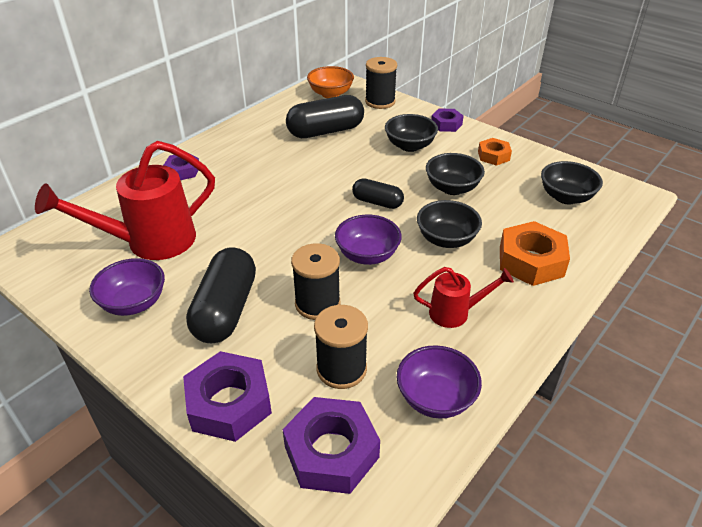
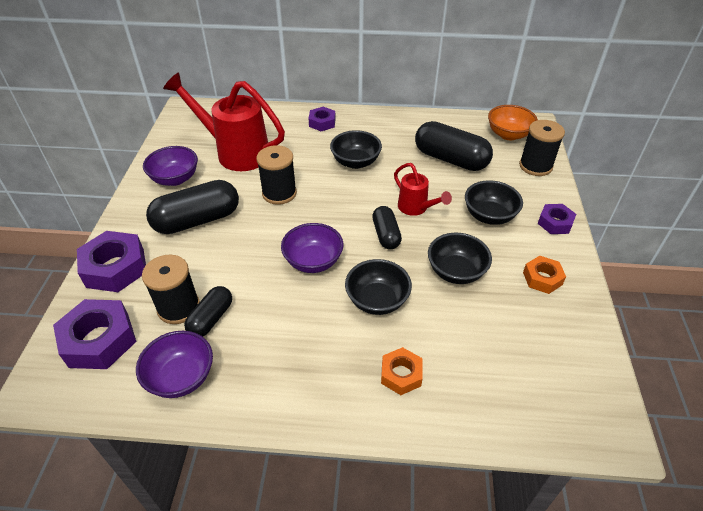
camera: 55 degrees right, 5 degrees up
black spool [291,243,340,320] -> black spool moved to [256,145,297,205]
red watering can [413,267,514,328] -> red watering can moved to [394,163,452,216]
orange nut [500,221,570,286] -> orange nut [381,347,423,395], size x0.58
black bowl [541,161,603,204] -> black bowl moved to [330,130,382,169]
none -> black capsule [184,286,232,337]

